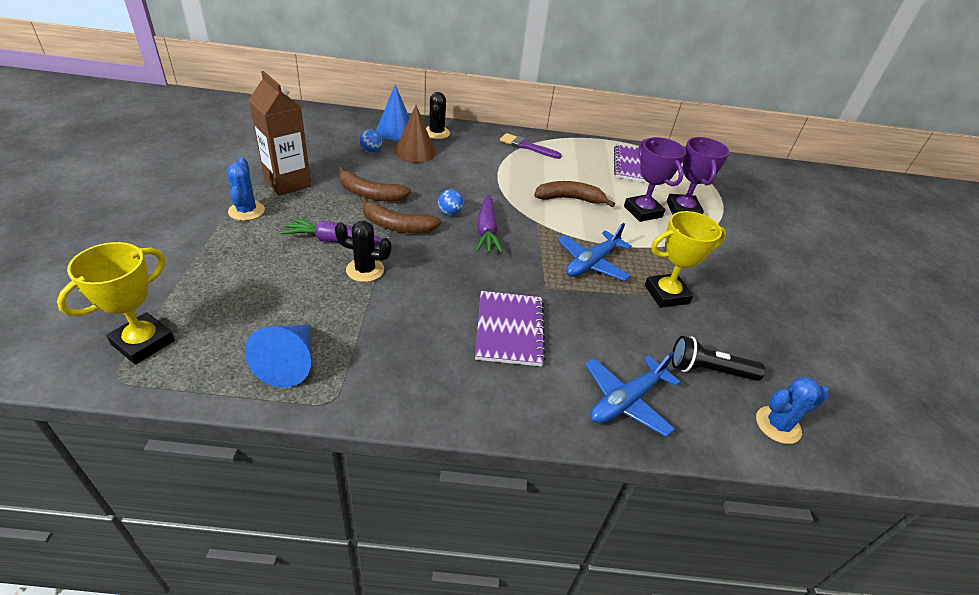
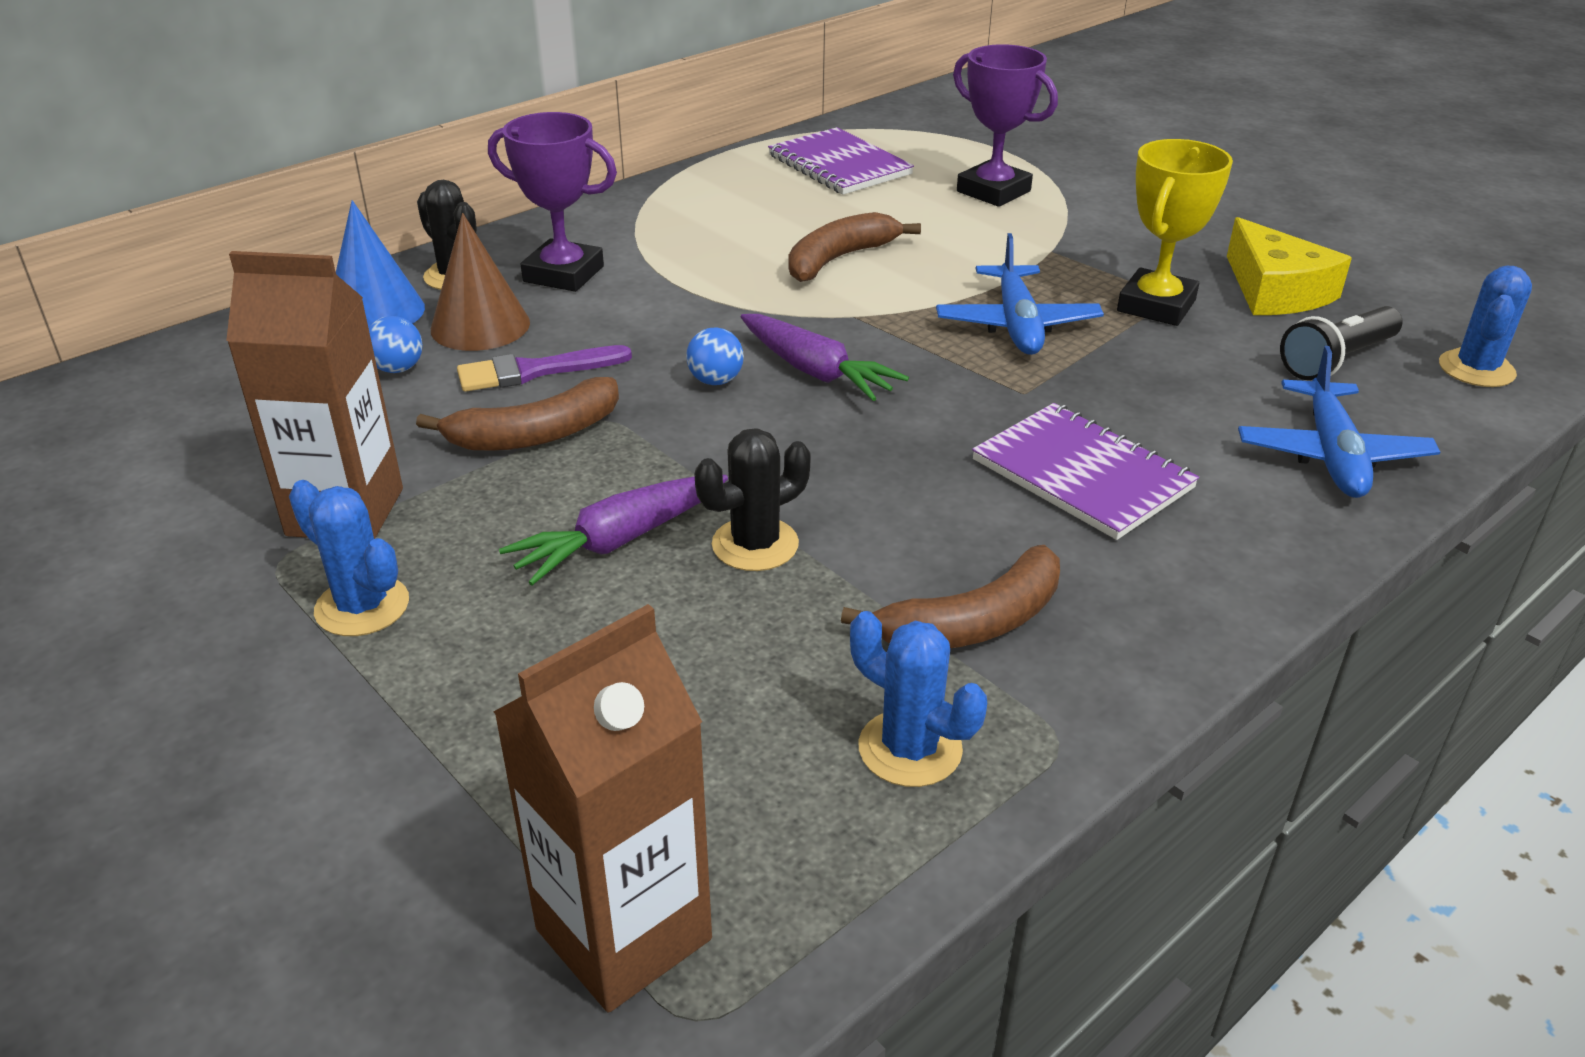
camera: 40 degrees left, 5 degrees down
yellow trophy [57,242,175,365] -> brown carton [494,604,712,1013]
blue cone [245,324,311,388] -> blue cactus [850,611,987,787]
brown banana [360,196,441,233] -> brown banana moved to [841,545,1060,648]
purple brush [500,133,562,159] -> purple brush moved to [457,345,632,392]
purple trophy [624,137,686,222] -> purple trophy moved to [488,112,617,292]
none -> yellow cheese [1227,217,1352,315]

